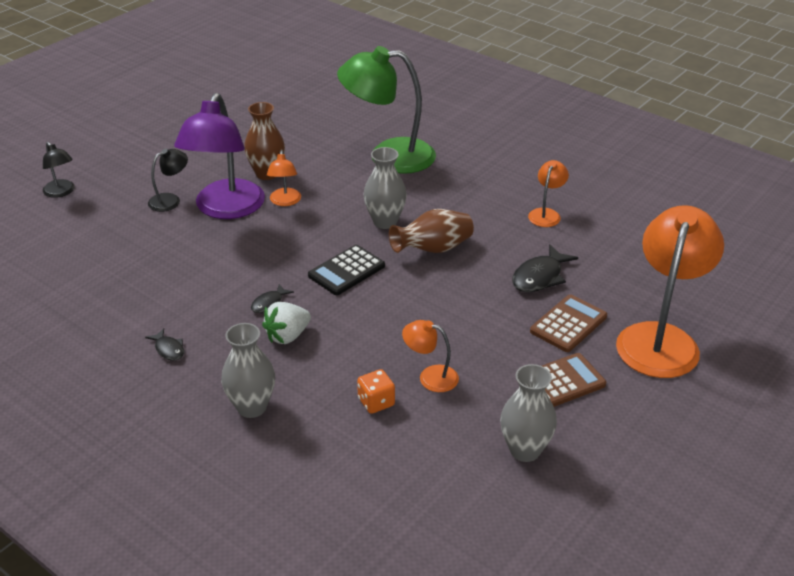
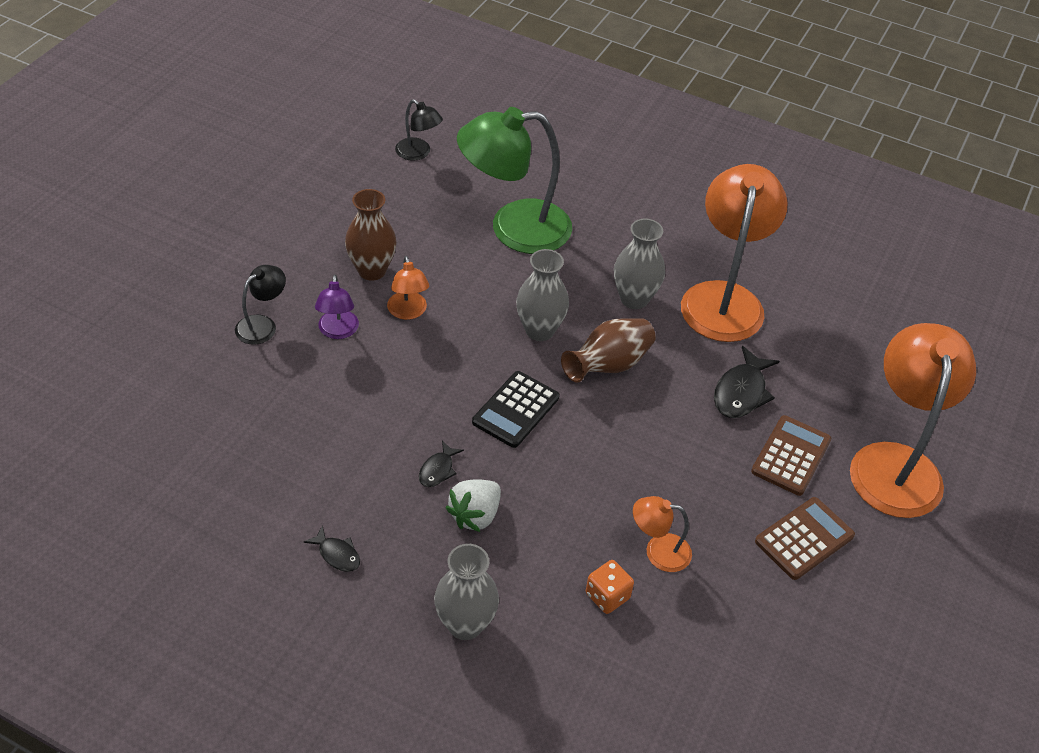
camera: 15 degrees left, 10 degrees up
black lamp [43,142,75,198] -> black lamp moved to [395,99,443,161]
purple lamp [174,93,265,219] -> purple lamp [315,275,359,339], size x0.46
grey vase [500,364,557,462] -> grey vase moved to [614,219,665,309]
orange lamp [528,160,569,227] -> orange lamp [681,164,788,342], size x2.16

